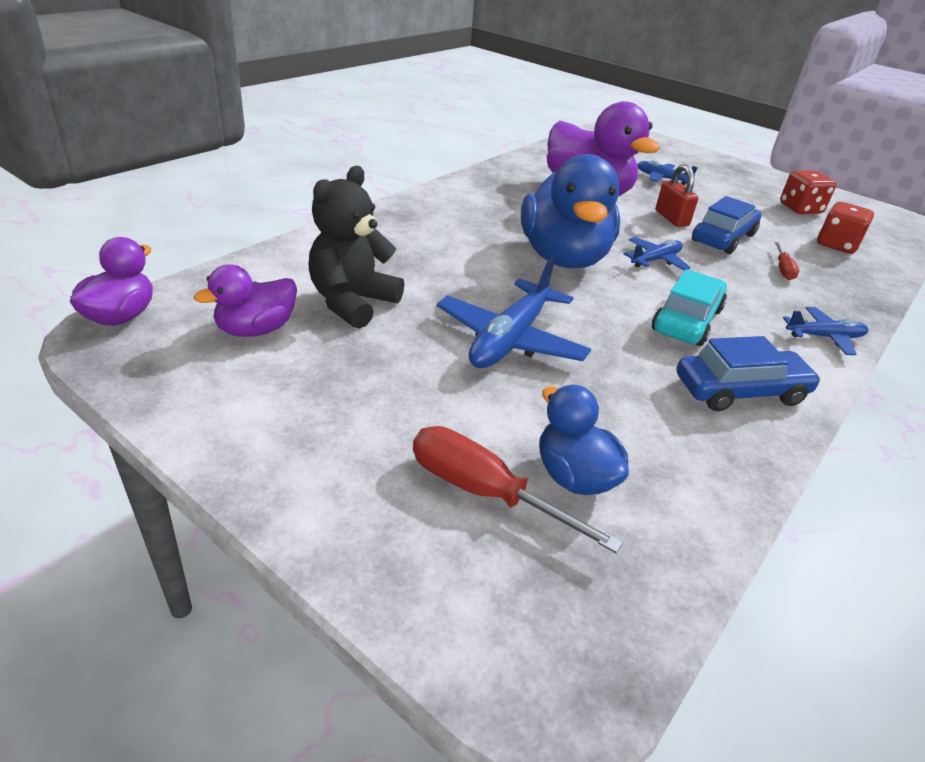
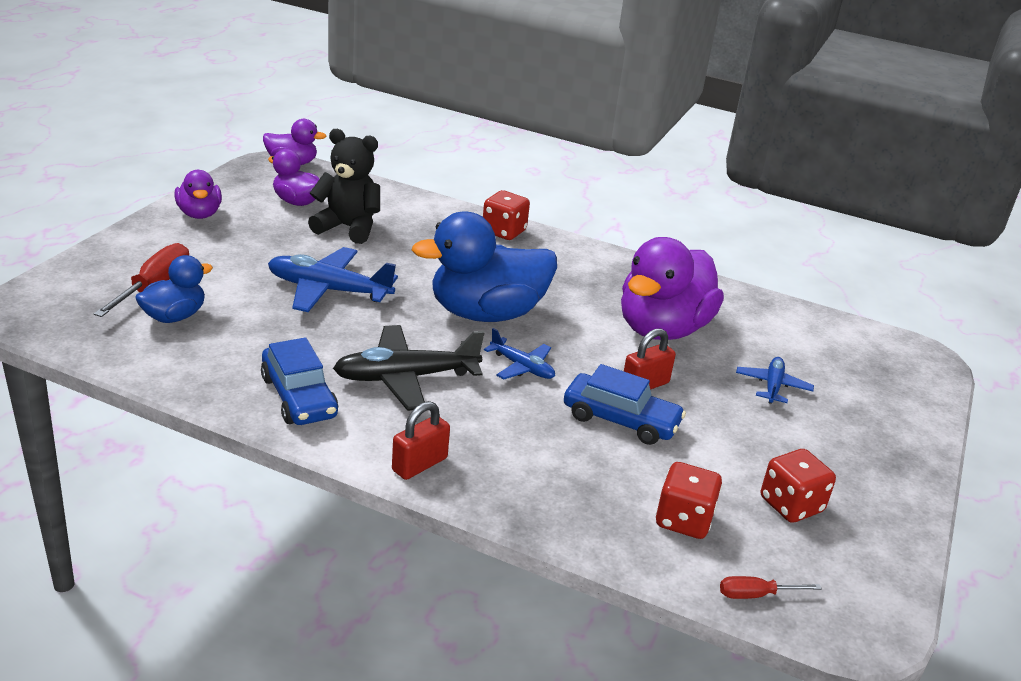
camera: 75 degrees right, 5 degrees down
turquoise car [652,269,727,346] -> black plane [333,325,484,411]
red screwdriver [775,242,799,280] -> red screwdriver moved to [720,576,822,599]
blue plane [783,307,869,355] -> red padlock [392,401,450,480]
none -> purple duck [175,170,222,219]
none -> red dice [483,190,530,240]

